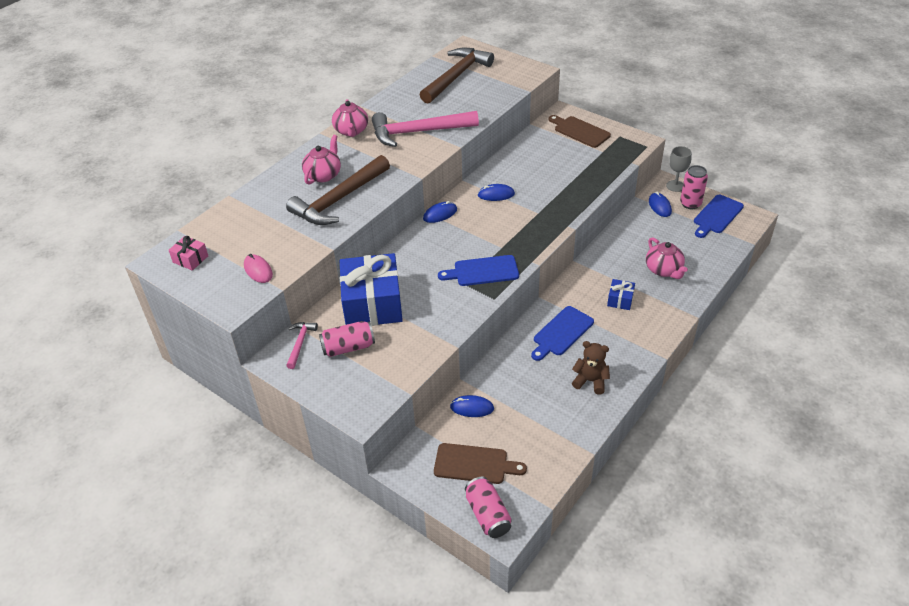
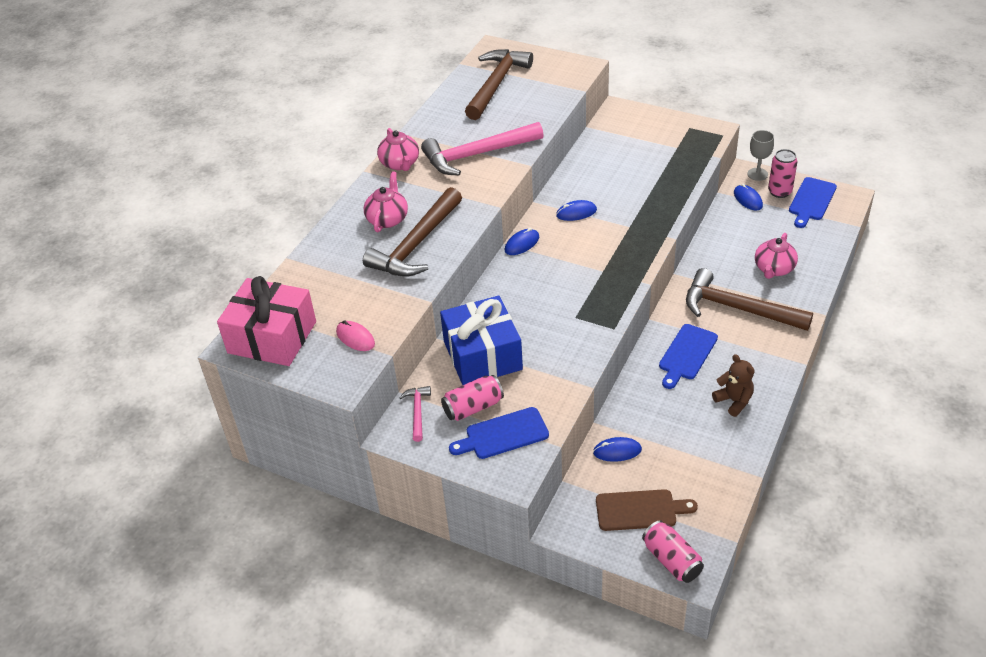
camera: 10 degrees left, 0 degrees up
pink gift [169,236,208,271] -> pink gift [217,276,316,366], size x2.30
blue cutting board [438,255,519,286] -> blue cutting board moved to [449,407,549,459]
brown cutting board [549,115,611,148] -> none
brown teddy bear [572,341,610,394] -> brown teddy bear turned 45 degrees clockwise [712,354,755,417]
blue gift [607,279,635,310] -> brown hammer [686,268,813,331]
pink teapot [646,237,688,279] -> pink teapot turned 60 degrees clockwise [755,233,798,279]

